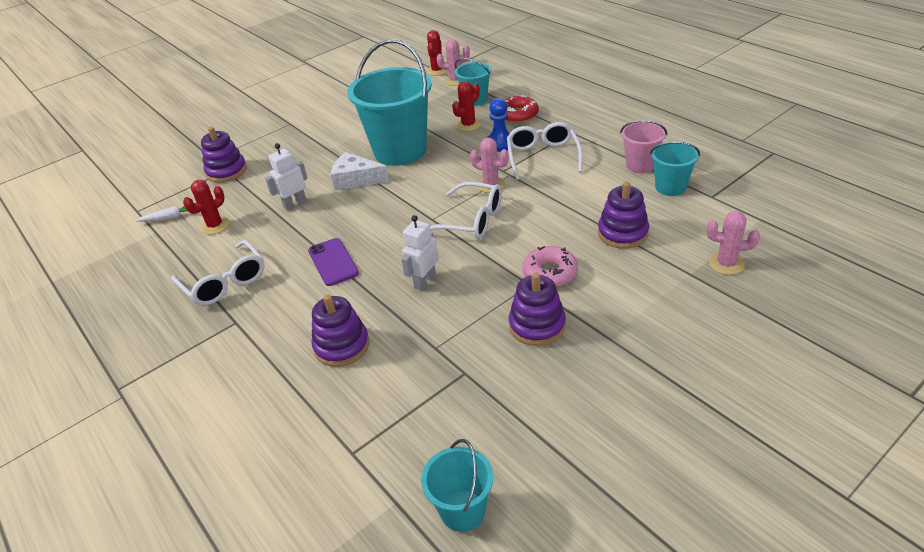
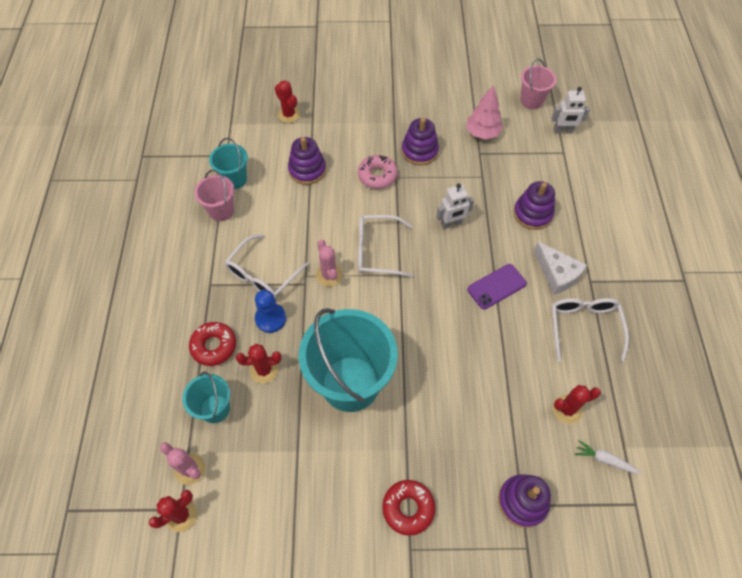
camera: 145 degrees left, 20 degrees up
white robot [265,143,308,211] -> white robot moved to [551,87,590,134]
purple phone [308,238,359,286] -> purple phone turned 45 degrees clockwise [467,264,527,309]
white cheese [331,152,389,190] -> white cheese moved to [534,242,587,295]
turquoise bucket [421,439,493,532] -> pink bucket [521,58,557,109]
white glasses [430,182,502,239] -> white glasses turned 60 degrees counterclockwise [358,215,413,278]
pink cactus [706,211,760,275] -> red cactus [275,80,300,123]
none -> red donut [382,480,435,536]
none -> pink tree [466,85,503,139]

